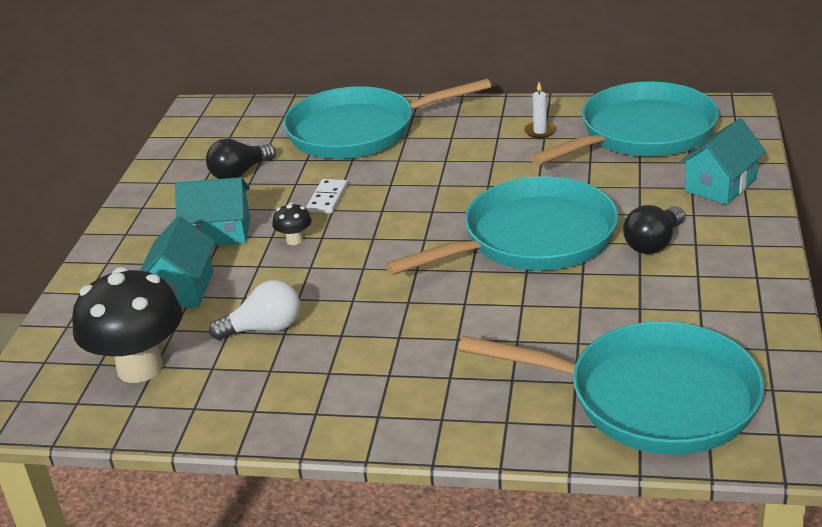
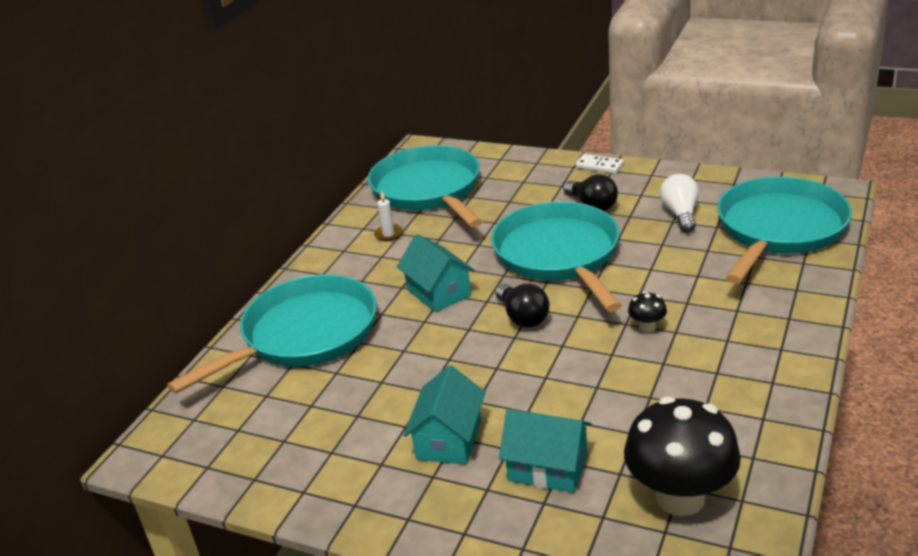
camera: 75 degrees left, 0 degrees up
black light bulb [206,139,276,179] -> black light bulb moved to [495,283,550,327]
white light bulb [209,280,300,340] -> white light bulb moved to [660,174,699,233]
black mushroom [272,203,312,245] -> black mushroom moved to [628,291,667,333]
turquoise pan [283,79,491,159] -> turquoise pan turned 135 degrees counterclockwise [167,274,377,394]
white domino [306,179,348,213] -> white domino moved to [575,154,624,174]
turquoise house [679,118,766,205] -> turquoise house moved to [397,234,475,312]

